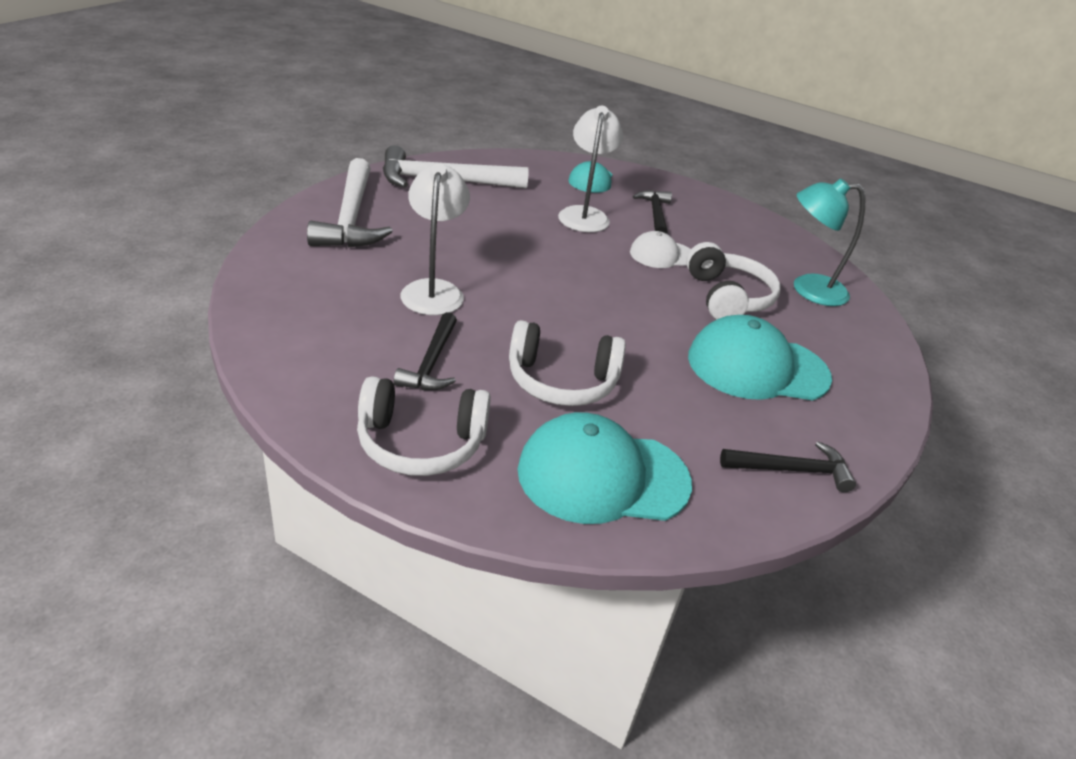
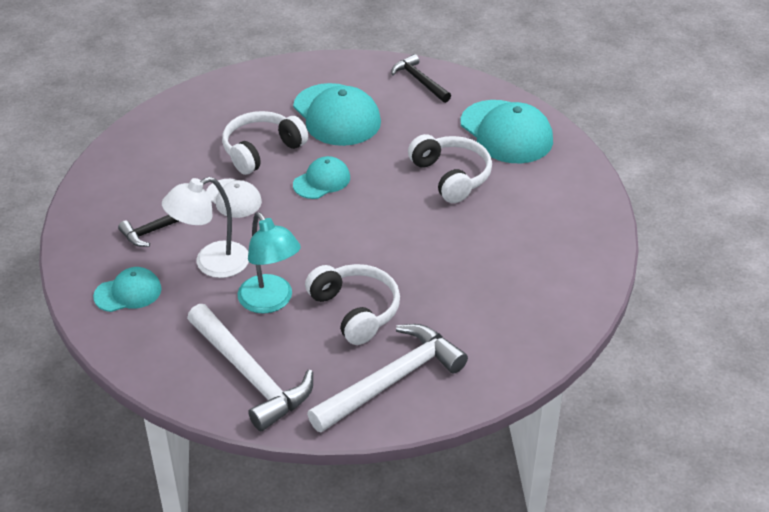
camera: 120 degrees left, 5 degrees up
white headphones [357,376,491,476] -> white headphones moved to [305,264,400,345]
black hammer [394,312,457,390] -> none
white lamp [400,163,470,315] -> none
turquoise lamp [794,178,865,306] -> turquoise lamp moved to [237,212,301,314]
none -> turquoise cap [293,156,350,199]

